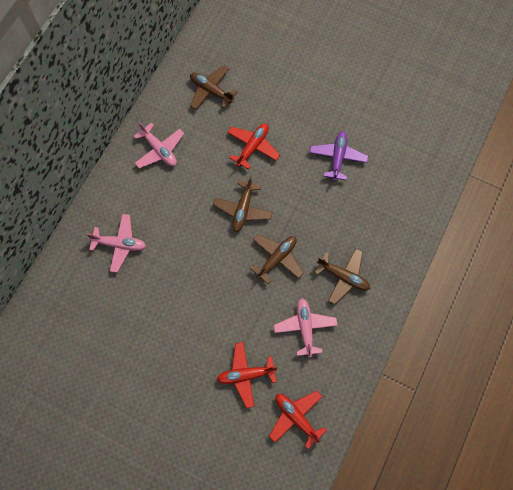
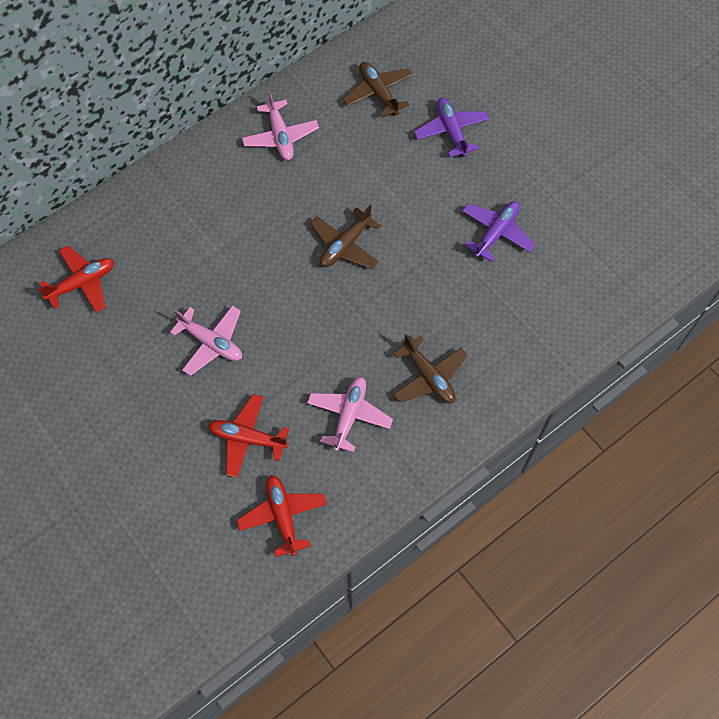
camera: 25 degrees right, 5 degrees down
pink plane [86,214,146,273] -> pink plane moved to [170,305,242,376]
red plane [227,123,280,170] -> red plane moved to [38,246,114,313]
brown plane [250,234,304,284] -> none
none -> purple plane [414,98,489,157]

